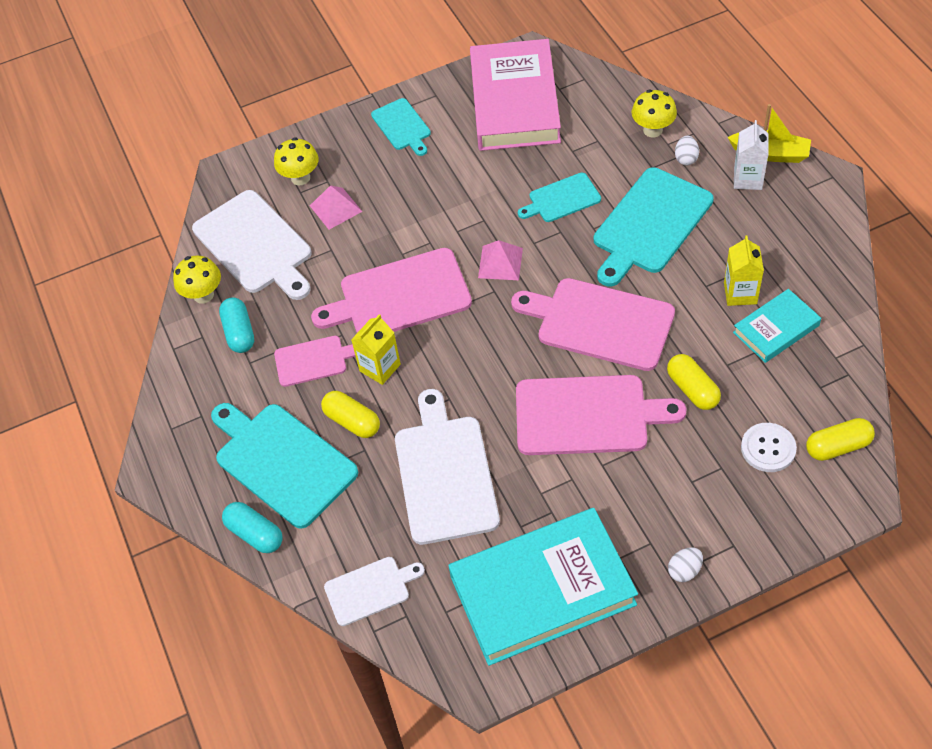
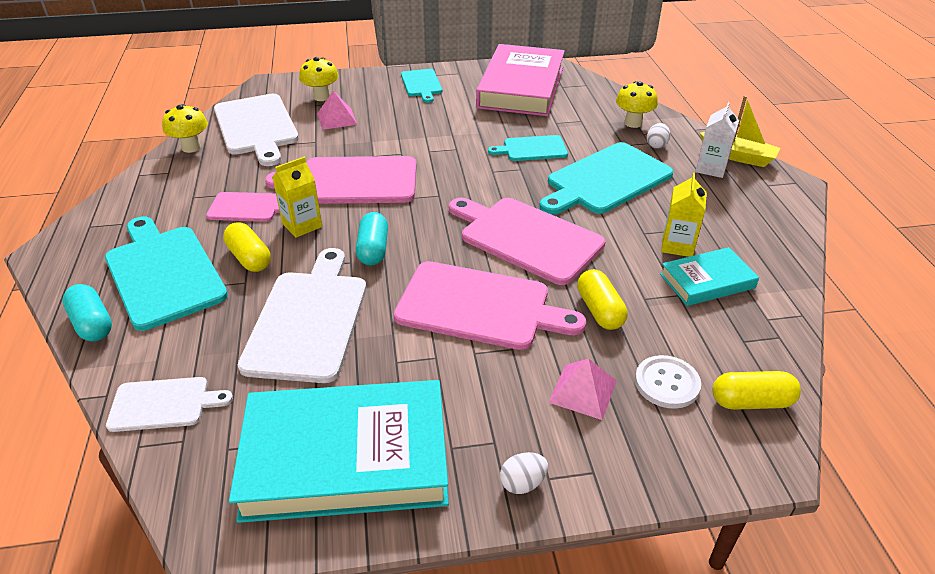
camera: 10 degrees right, 15 degrees down
turquoise capsule [219,297,254,353] -> turquoise capsule moved to [356,212,388,265]
pink pyramid [478,240,523,280] -> pink pyramid moved to [548,358,617,420]

